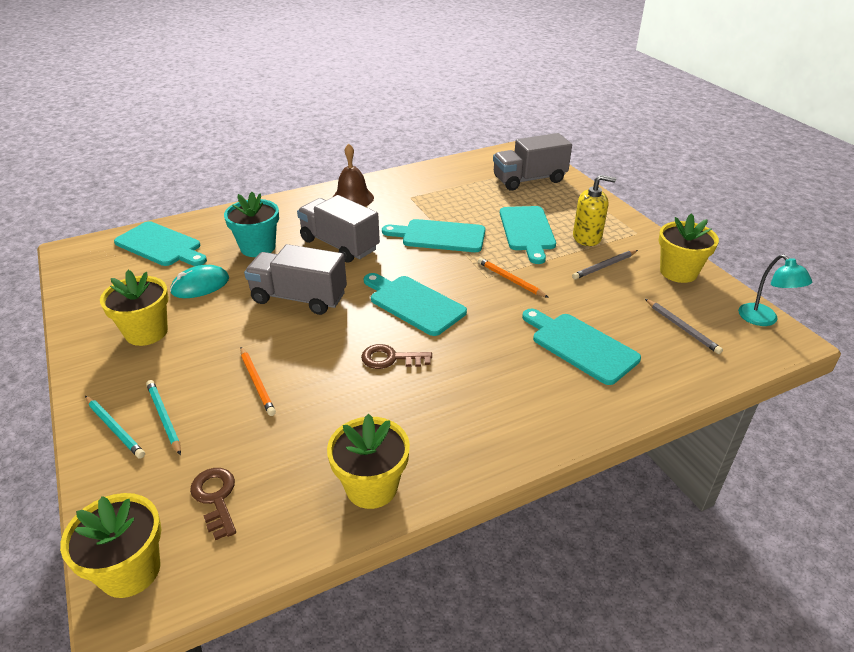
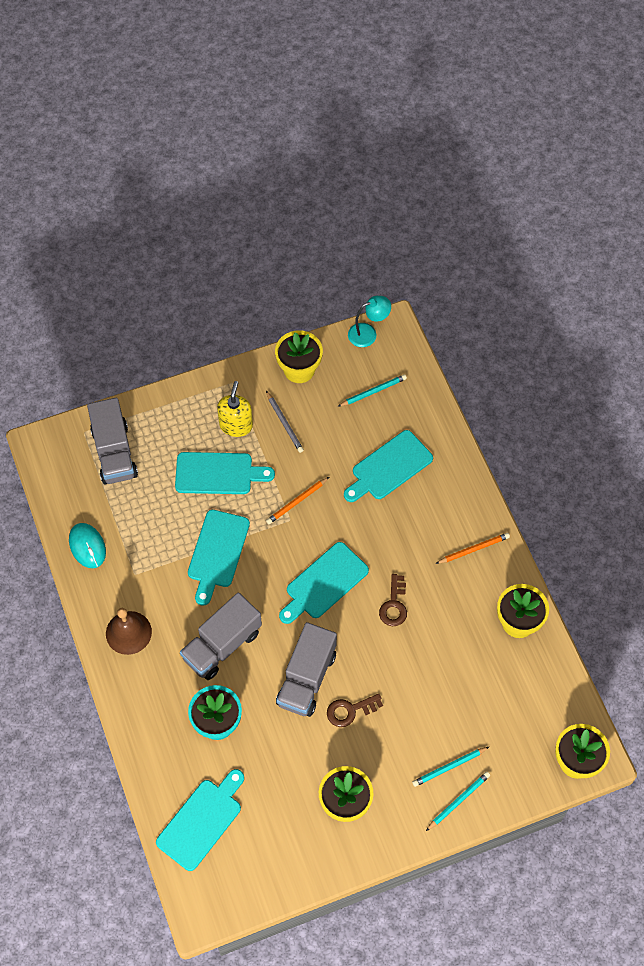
camera: 85 degrees left, 25 degrees up
turquoise mouse [170,265,229,298] -> turquoise mouse moved to [69,523,106,568]
brown key [190,468,236,540] -> brown key moved to [327,694,383,727]
orange pencil [240,347,276,416] -> orange pencil moved to [435,533,510,564]
grey pencil [645,299,723,354] -> turquoise pencil [337,374,407,407]

